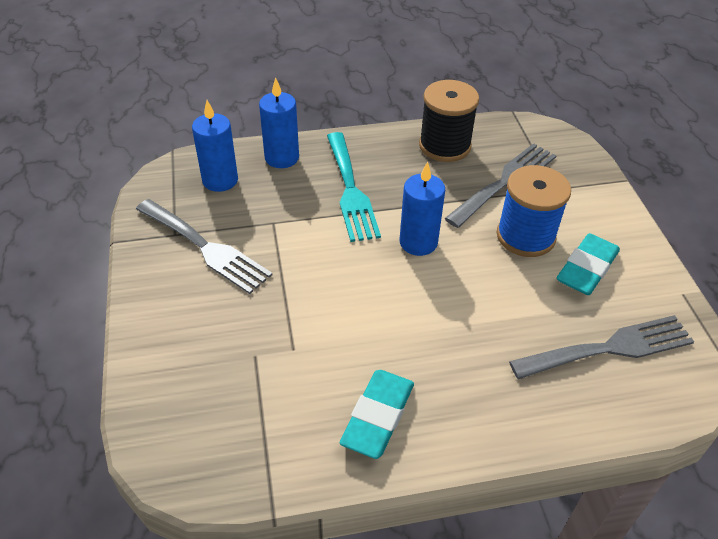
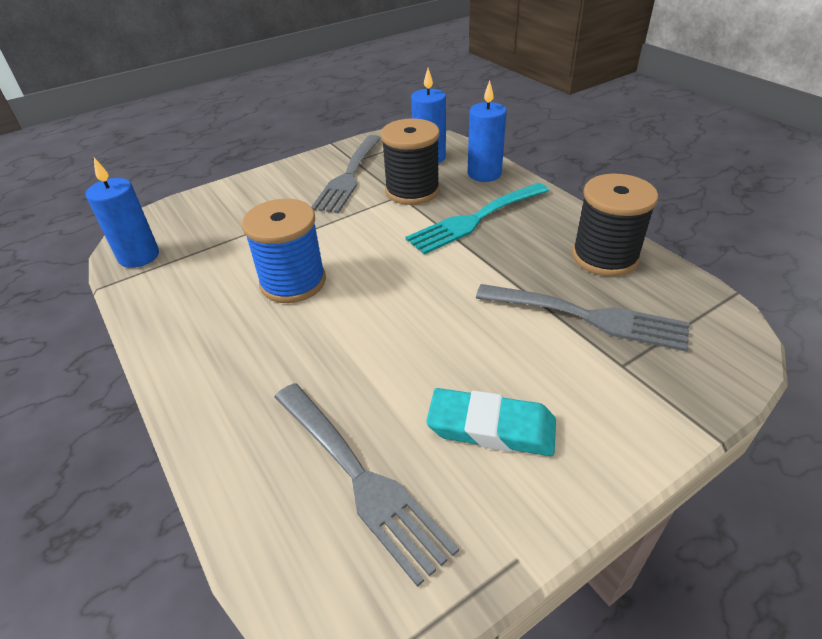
camera: 70 degrees right, 5 degrees down
turquoise eraser [340,370,414,459] -> none
blue candle [400,162,445,256] -> blue candle moved to [86,158,159,268]
blue spool [497,165,571,257] -> blue spool moved to [242,199,326,303]
none -> black spool [381,118,440,205]

